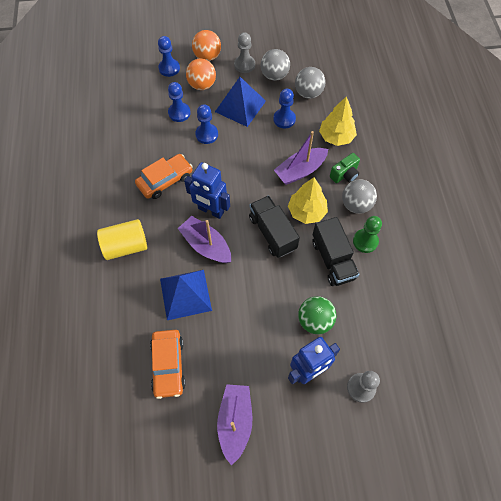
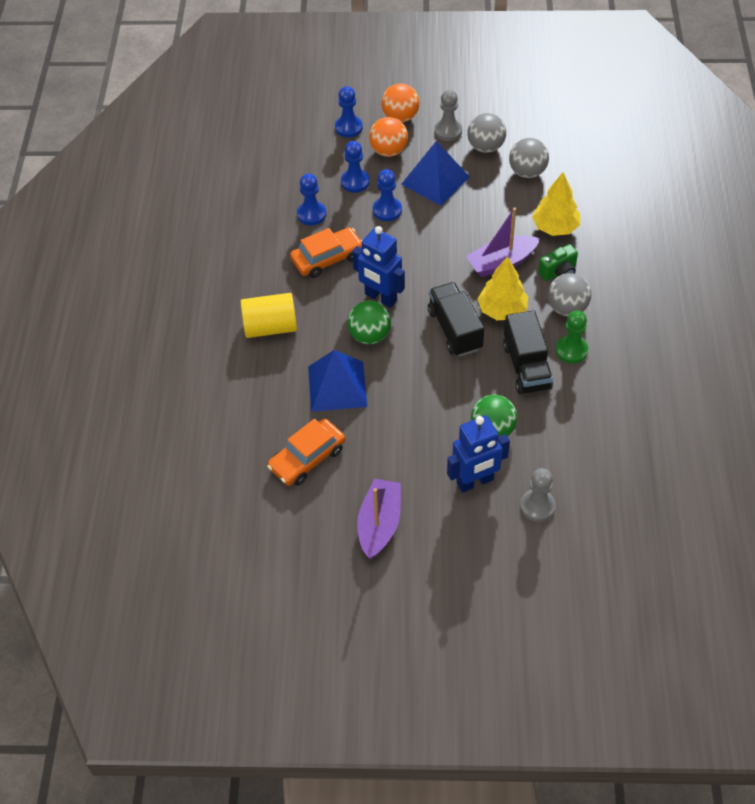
camera: 10 degrees right, 10 degrees down
orange car [150,330,186,399] -> orange car turned 45 degrees clockwise [267,418,345,486]
purple boat [178,216,231,263] -> green ball [347,301,391,344]
blue pawn [273,89,296,128] -> blue pawn moved to [297,173,326,225]

